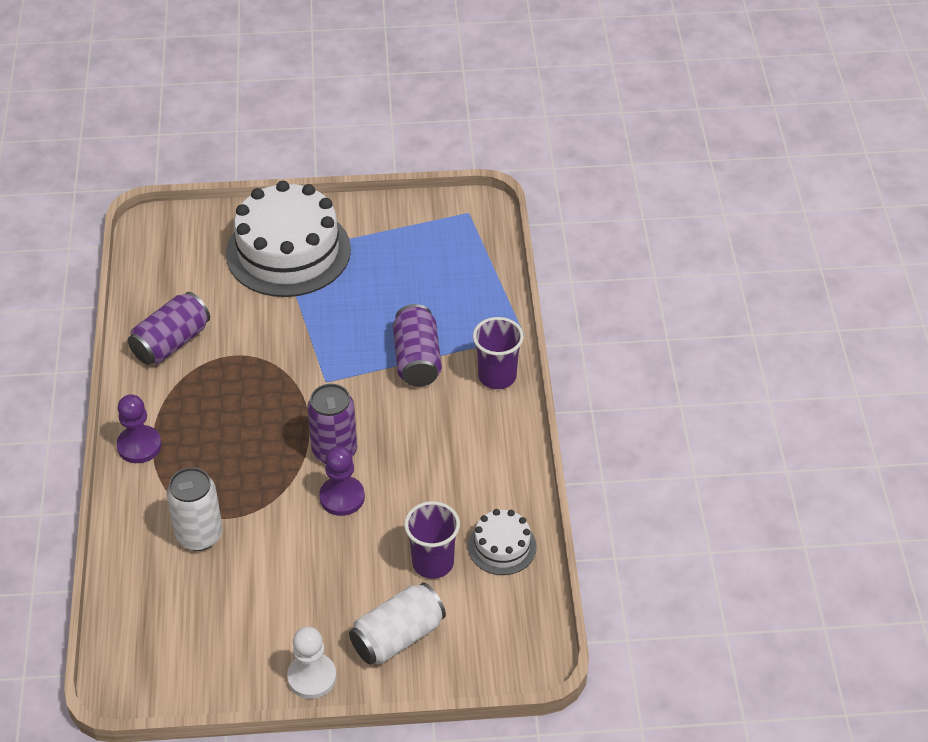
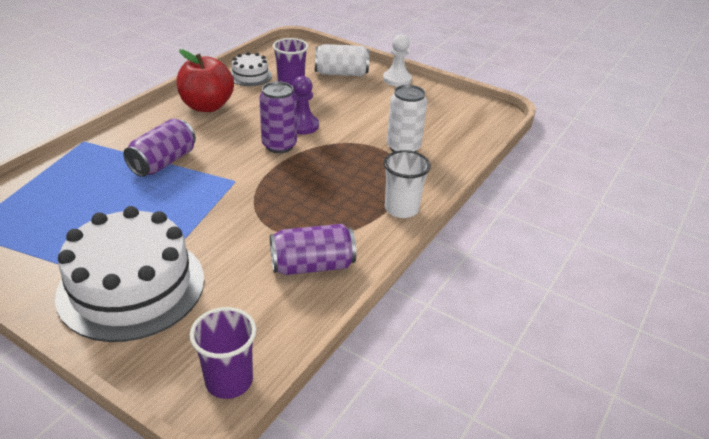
camera: 145 degrees left, 10 degrees down
purple pawn [116,395,162,463] -> white cup [384,150,431,218]
purple cup [473,317,524,389] -> purple cup moved to [190,307,257,399]
none -> red apple [176,49,234,112]

